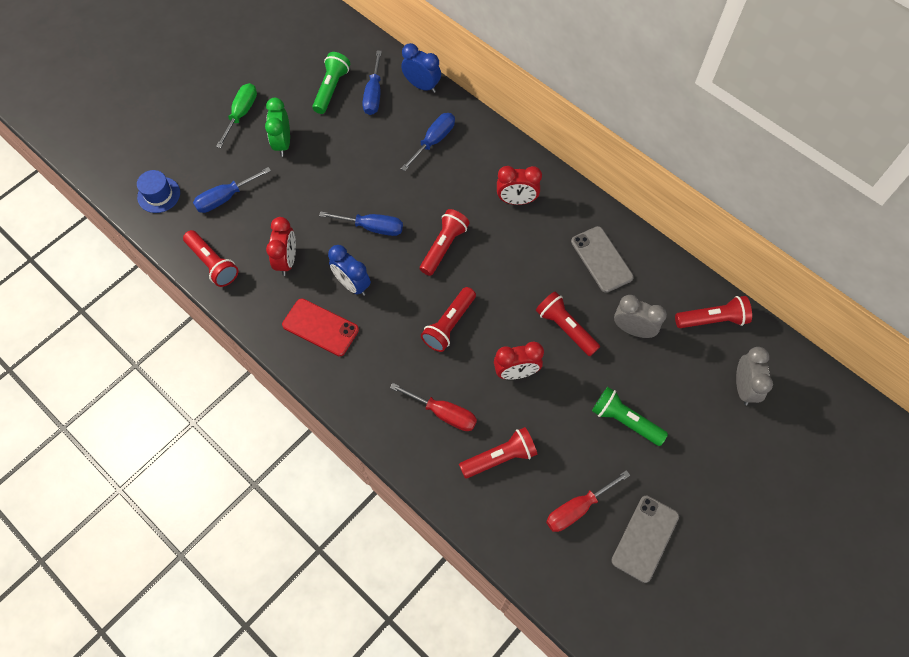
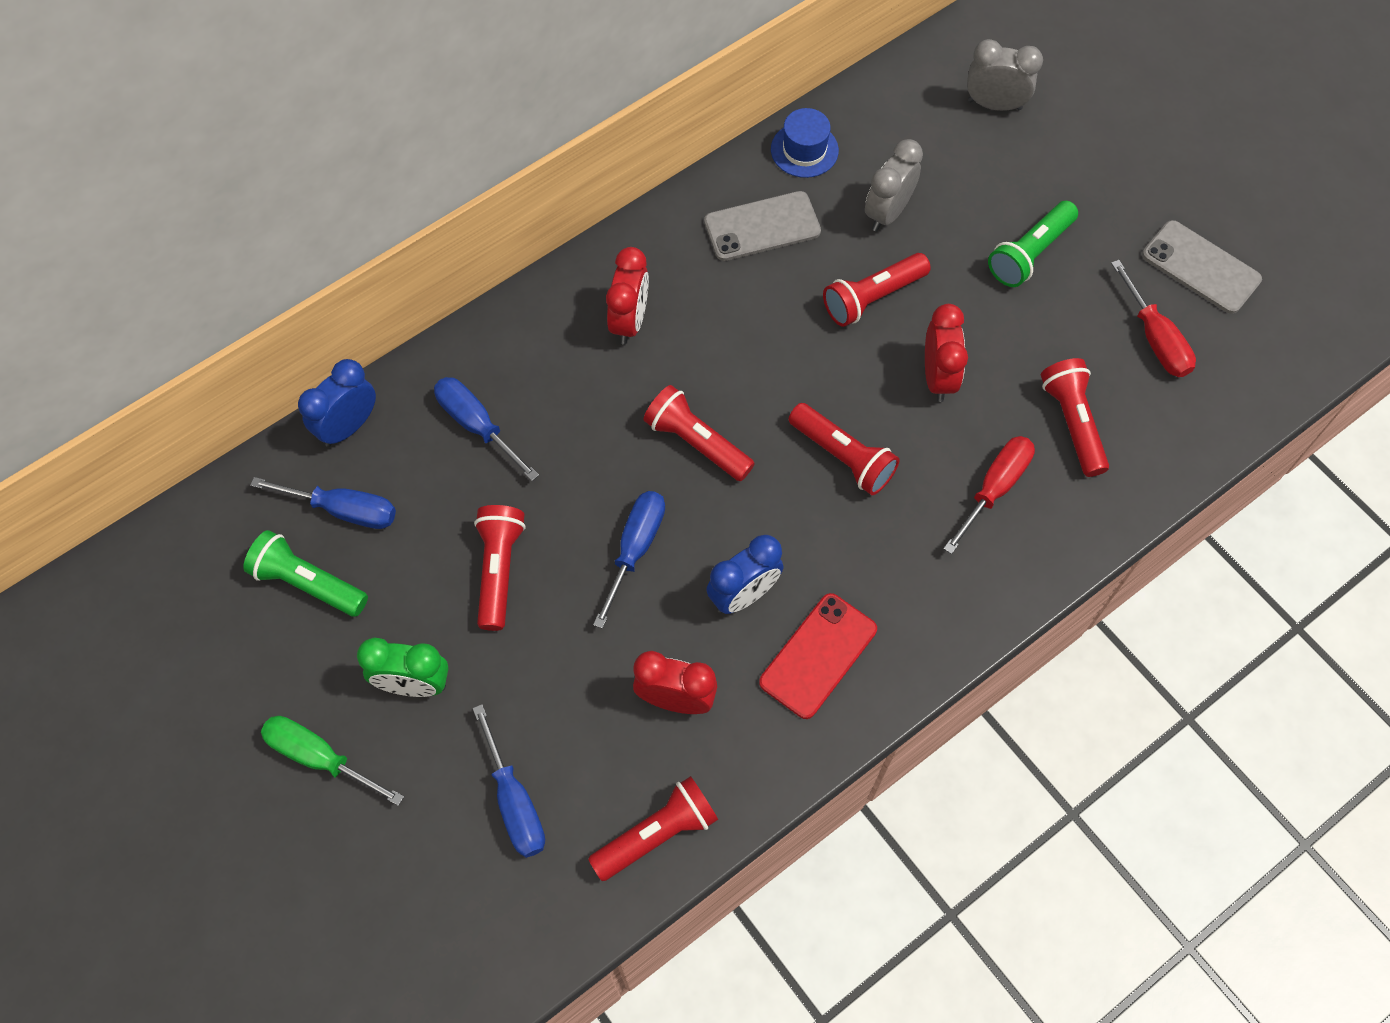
camera: 80 degrees left, 0 degrees up
blue hat [137,170,180,213] -> blue hat moved to [771,108,839,178]
red flashlight [675,296,752,328] -> red flashlight moved to [474,505,525,631]

